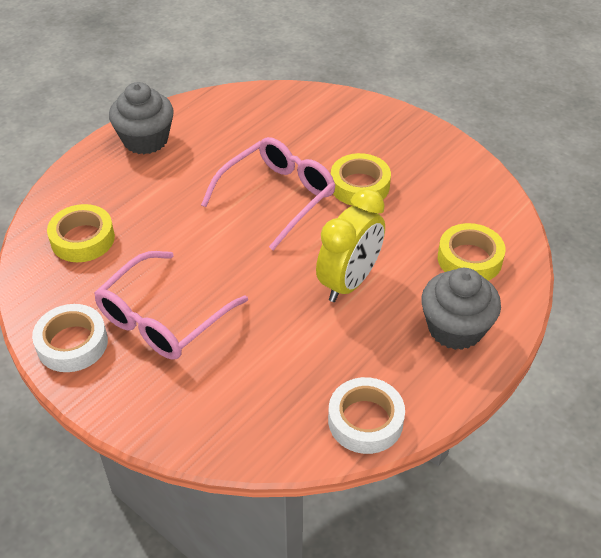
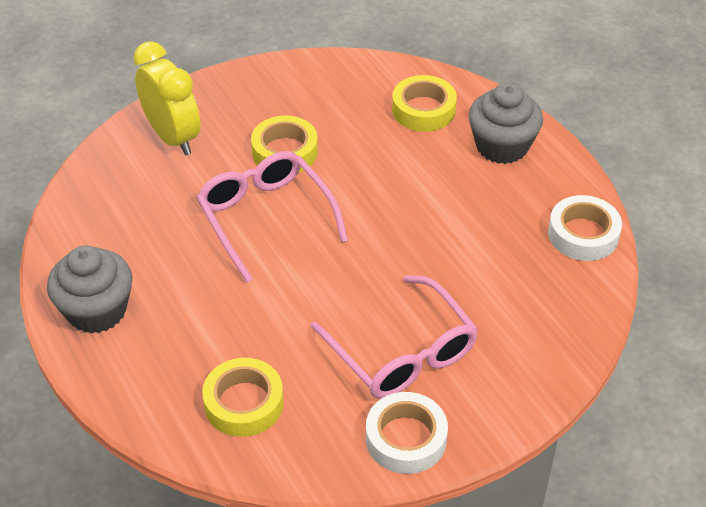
camera: 70 degrees left, 0 degrees up
yellow clock [316,188,385,302] -> yellow clock moved to [133,41,201,155]

